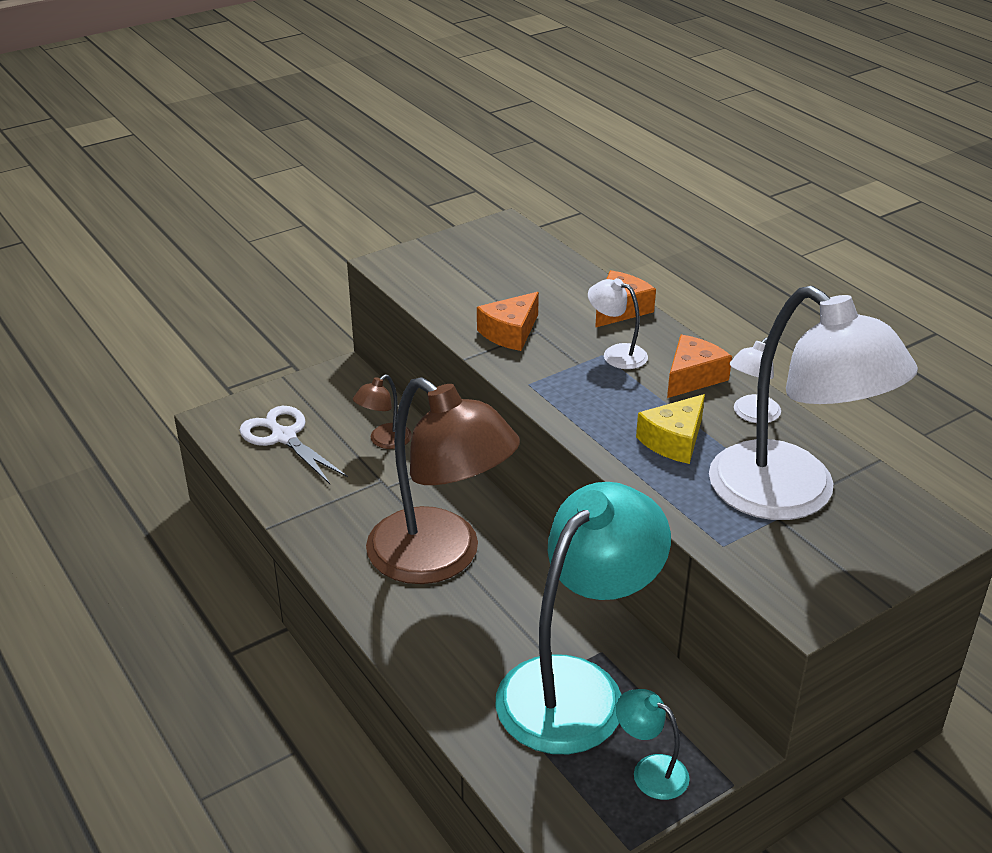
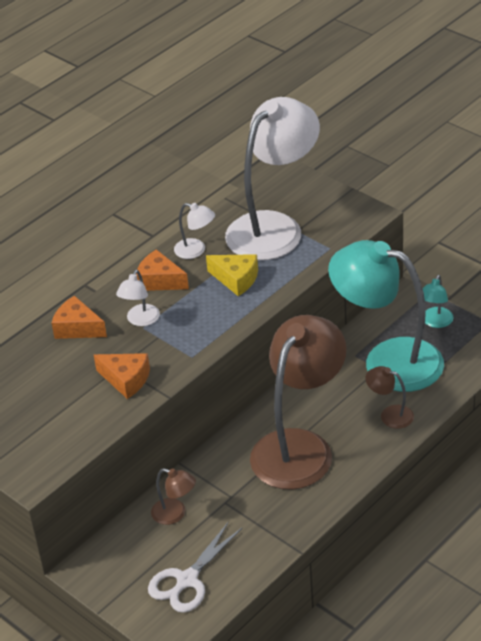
camera: 100 degrees left, 5 degrees up
none -> brown lamp [365,366,414,429]

